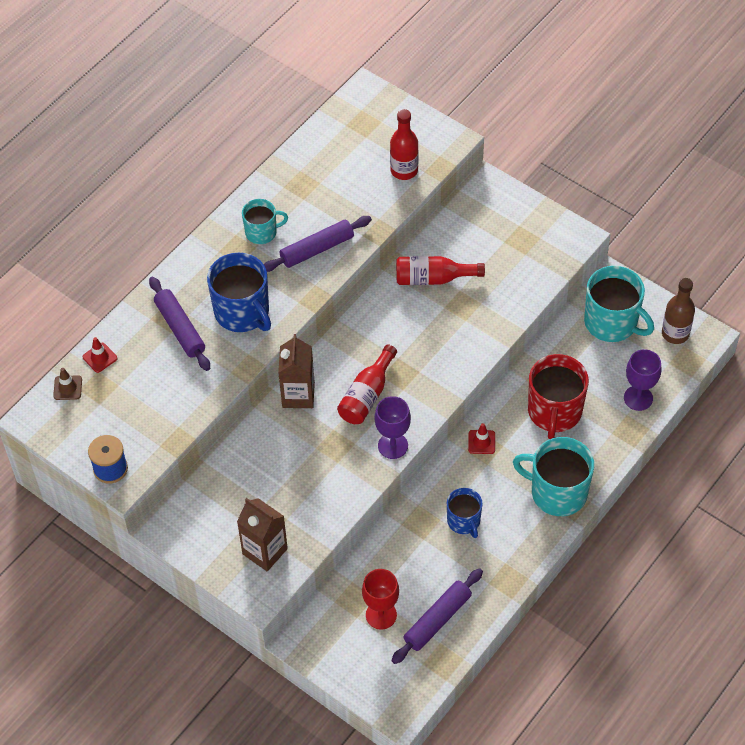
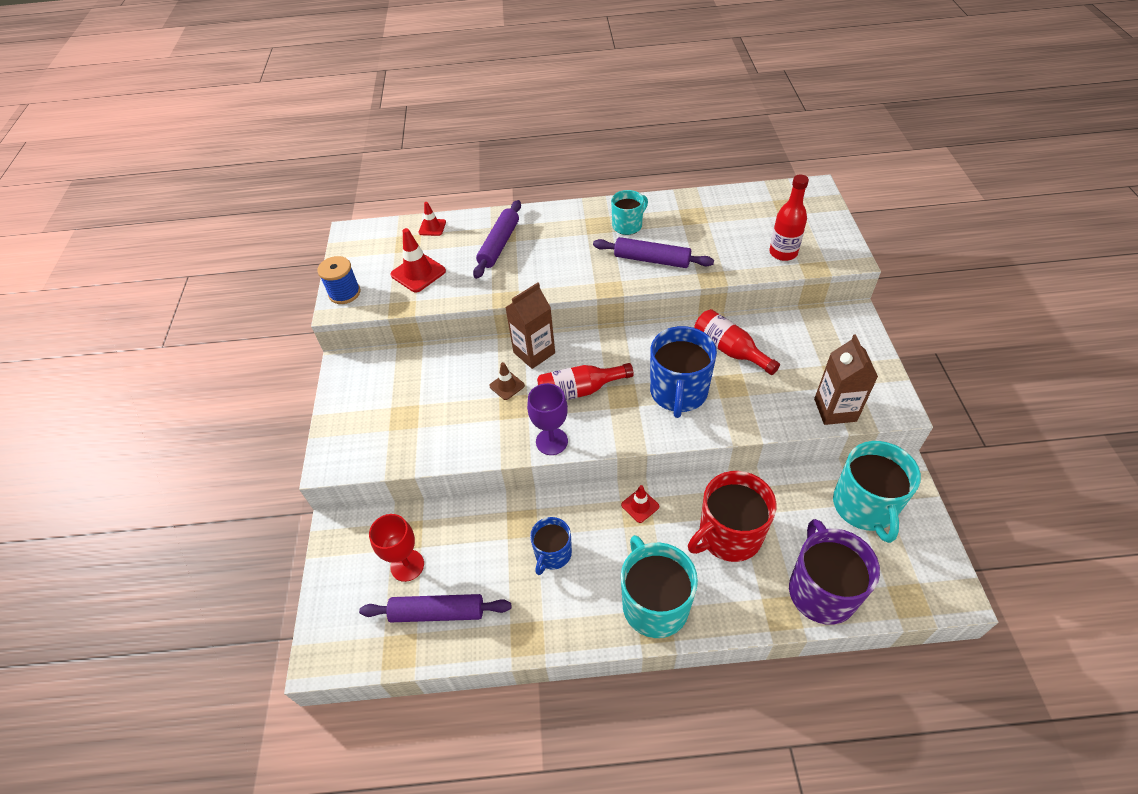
camera: 50 degrees right, 5 degrees down
brown traffic cone [53,368,82,400] -> brown traffic cone moved to [489,362,525,400]
blue mug [207,253,271,332] -> blue mug moved to [650,326,717,418]
brown carton [237,498,288,571] -> brown carton moved to [814,334,878,425]
turquoise mug [242,199,288,244] -> turquoise mug turned 75 degrees counterclockwise [611,190,648,235]
purple goblet [624,349,662,411] -> purple mug [789,519,880,625]
brown bottle [662,278,695,344] -> none
none -> red traffic cone [390,228,446,293]

